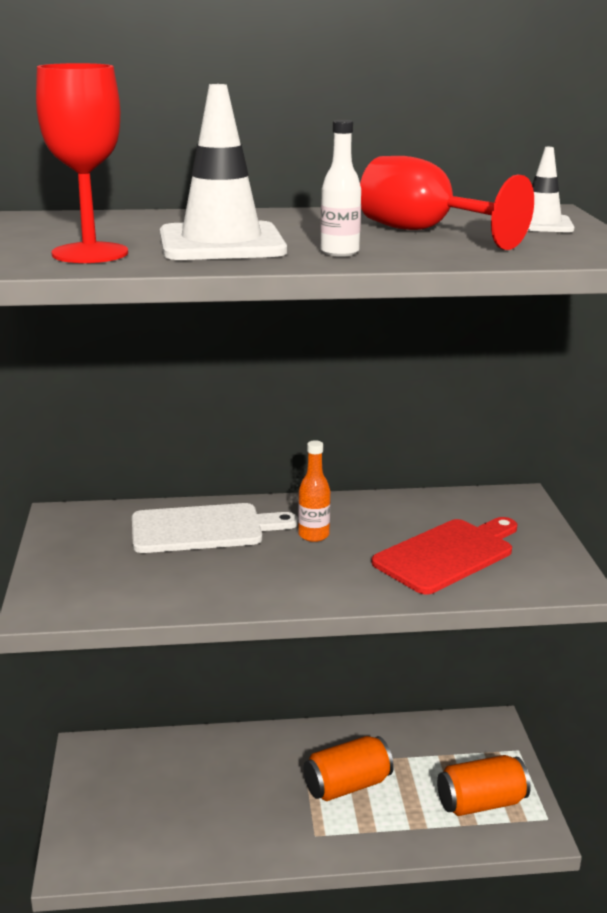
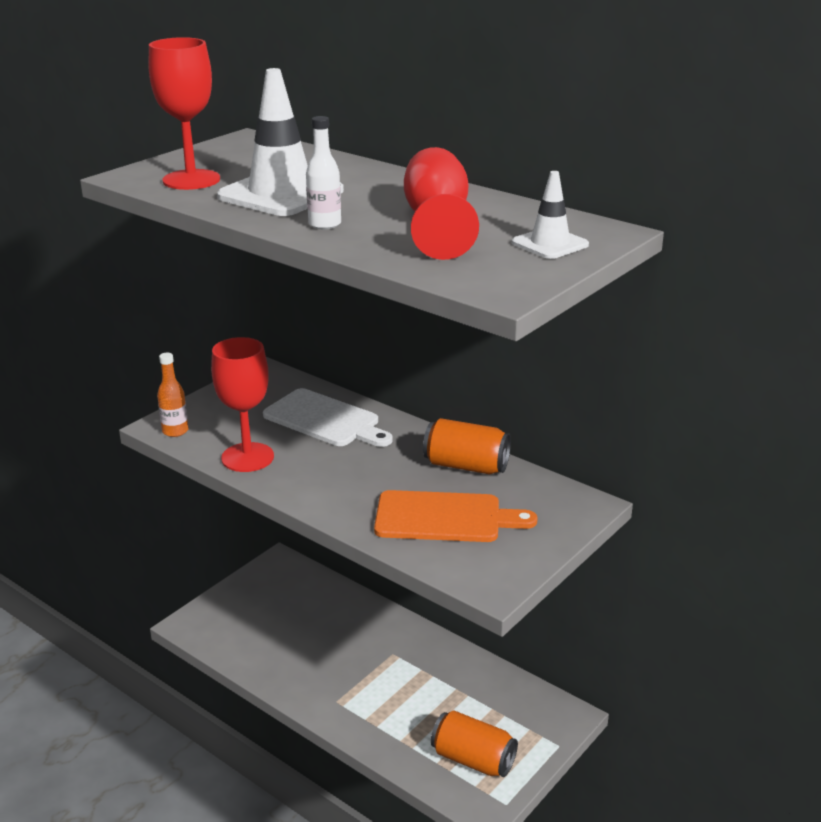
camera: 45 degrees right, 5 degrees up
orange bottle [298,440,330,542] -> orange bottle moved to [157,353,189,437]
orange can [304,736,394,801] -> orange can moved to [423,418,511,474]
red cutting board [372,517,518,595] -> orange cutting board [374,490,538,542]
none -> red goblet [211,337,274,472]

